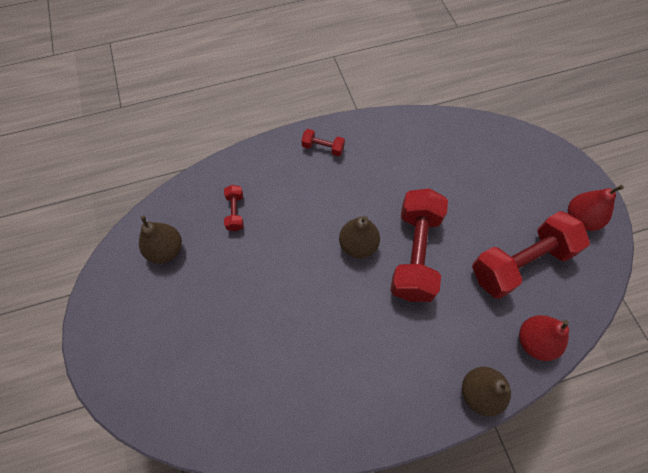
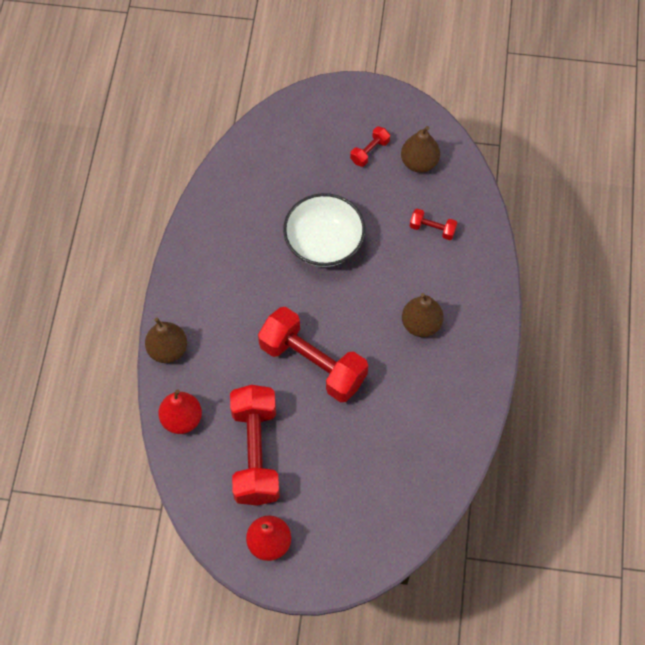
camera: 115 degrees right, 0 degrees up
red dumbbell [302,129,345,156] -> red dumbbell moved to [350,126,390,167]
brown pear [339,216,380,258] -> brown pear moved to [402,293,444,337]
none -> white bowl [283,193,365,267]

